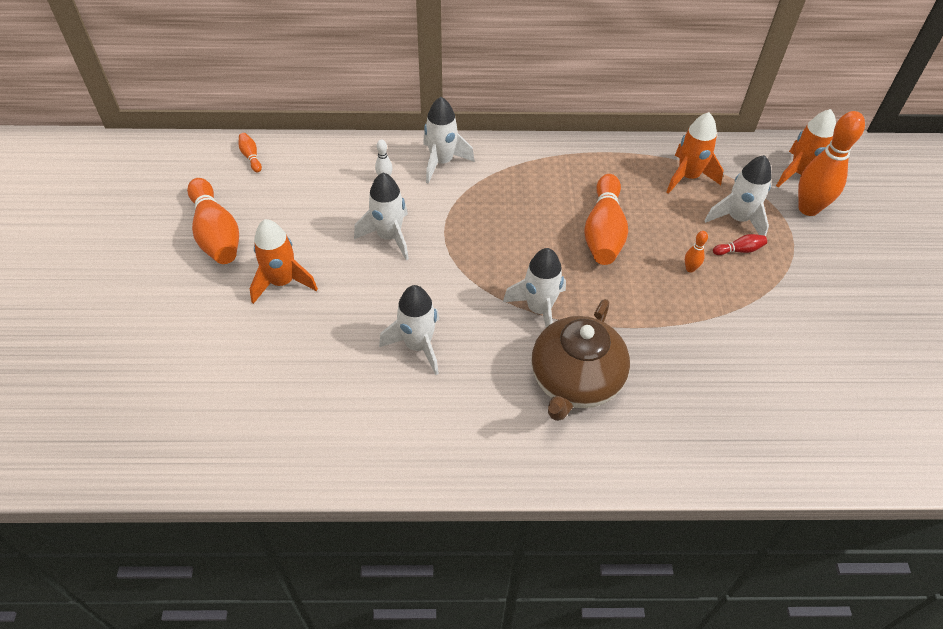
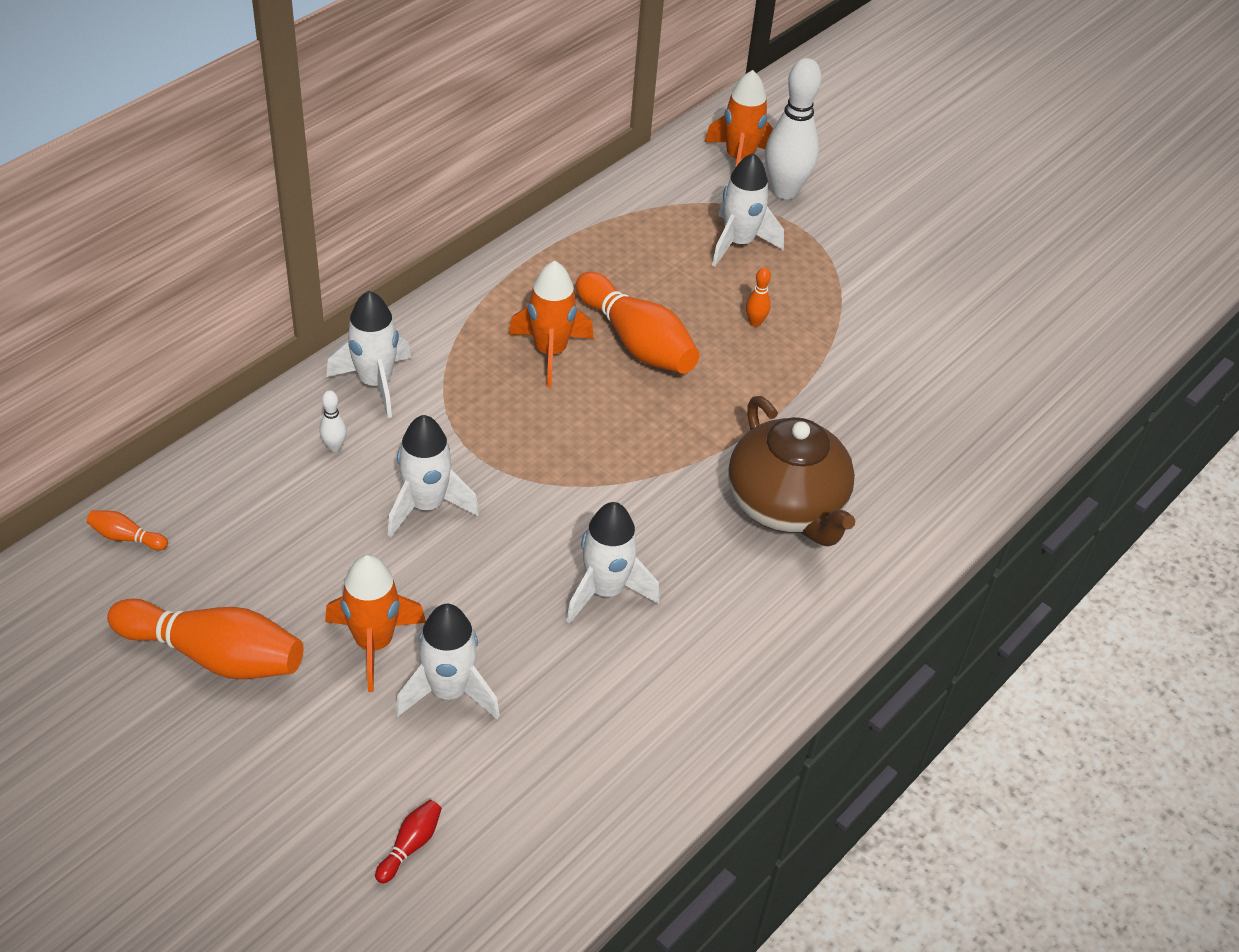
camera: 50 degrees left, 5 degrees down
white rocket [503,248,566,328] -> white rocket moved to [395,604,500,719]
orange rocket [667,112,724,194] -> orange rocket moved to [508,261,594,387]
red bowling pin [713,234,767,255] -> red bowling pin moved to [375,800,442,884]
orange bowling pin [798,111,865,216] -> white bowling pin [765,58,822,199]

